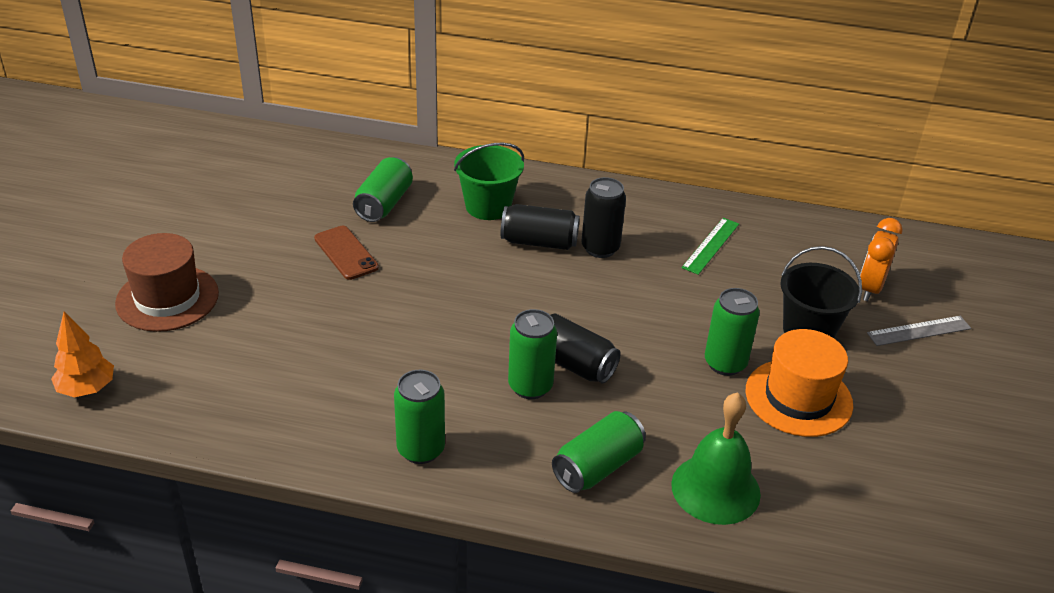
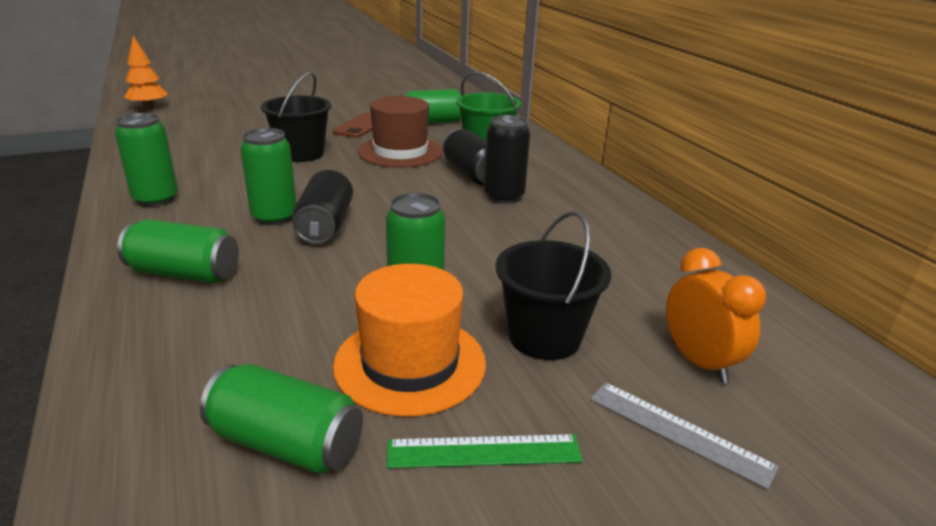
camera: 55 degrees right, 10 degrees down
brown hat [115,233,219,332] -> brown hat moved to [358,96,443,168]
green bell [671,393,761,525] -> none
green ruler [682,218,739,275] -> green ruler moved to [387,434,583,468]
orange clock [860,218,903,301] -> orange clock turned 75 degrees clockwise [666,248,766,383]
none -> green can [200,364,363,474]
none -> black bucket [261,72,331,162]

